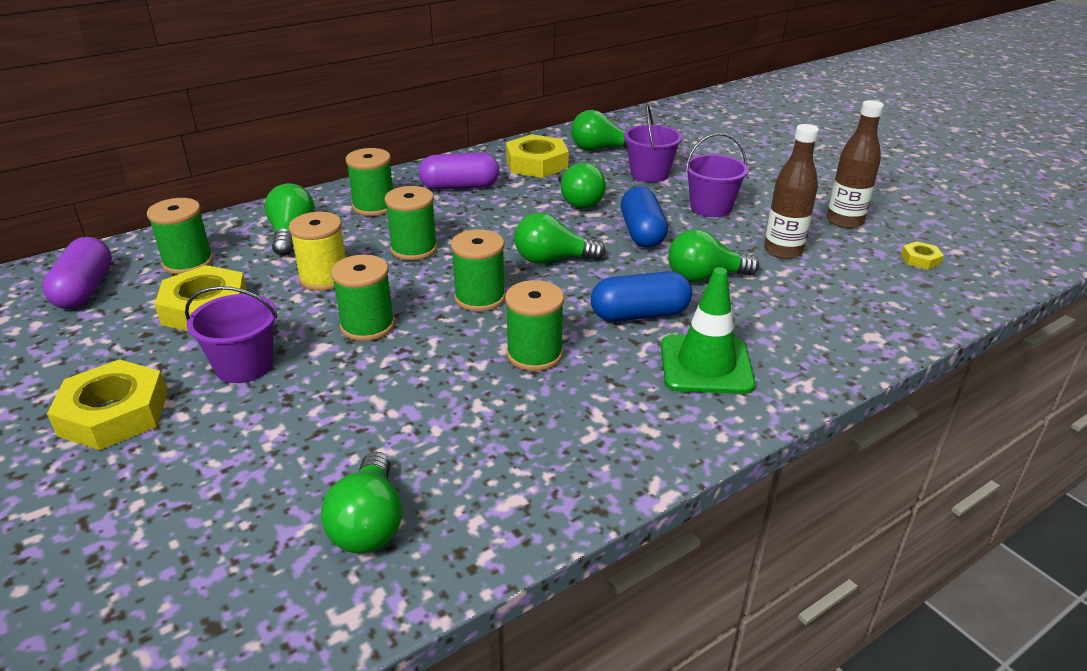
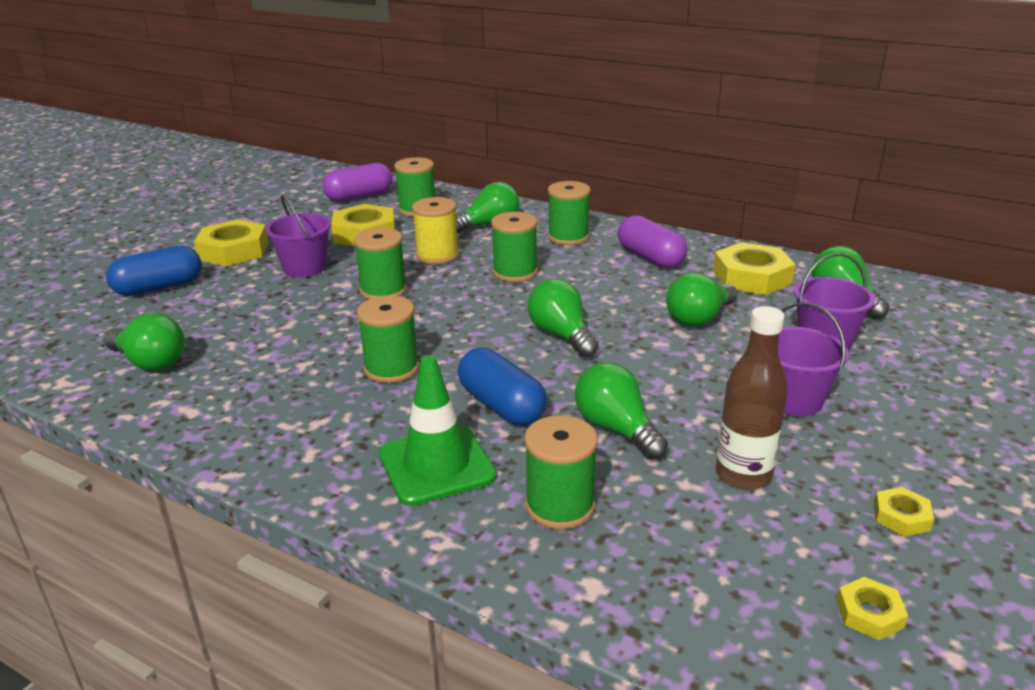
camera: 65 degrees right, 5 degrees down
green light bulb [321,452,402,553] -> green light bulb turned 120 degrees counterclockwise [104,313,185,371]
green spool [451,229,506,312] -> green spool moved to [524,415,598,529]
blue capsule [621,186,668,248] -> blue capsule moved to [106,245,202,296]
brown bottle [827,100,884,229] -> yellow nut [874,487,934,537]

